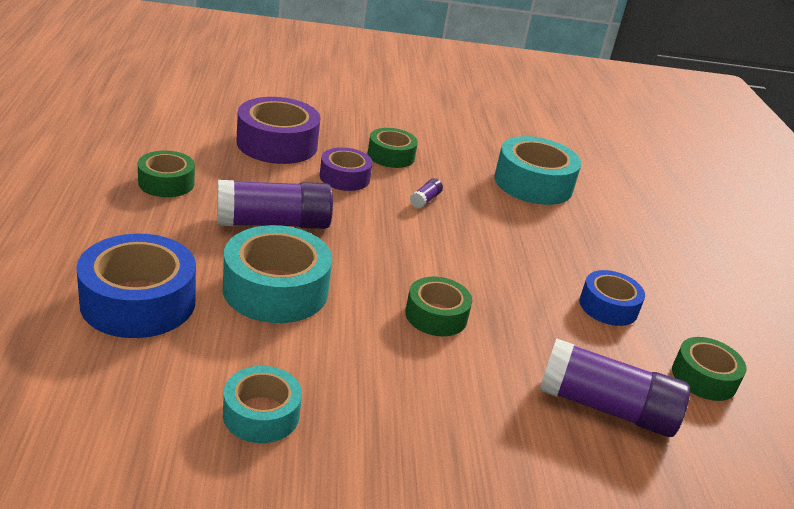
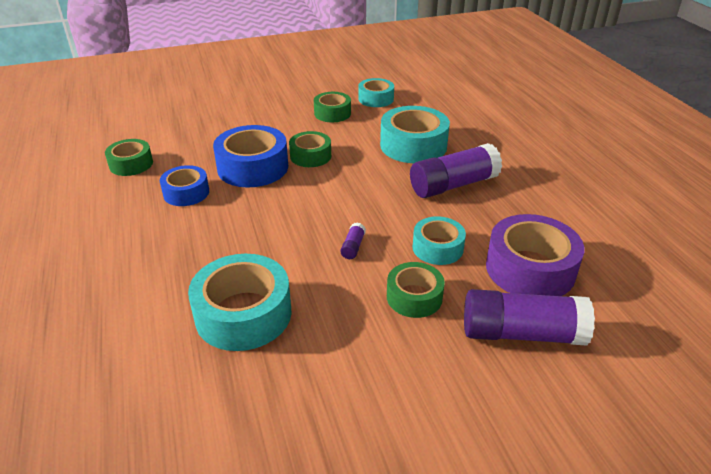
camera: 170 degrees right, 5 degrees up
blue tape [76,234,196,338] -> blue tape moved to [213,125,288,187]
green tape [138,151,195,197] -> green tape moved to [314,92,351,122]
purple tape [320,147,373,191] -> turquoise tape [412,216,466,265]
purple glue stick [539,338,690,437] -> purple glue stick moved to [464,289,595,346]

